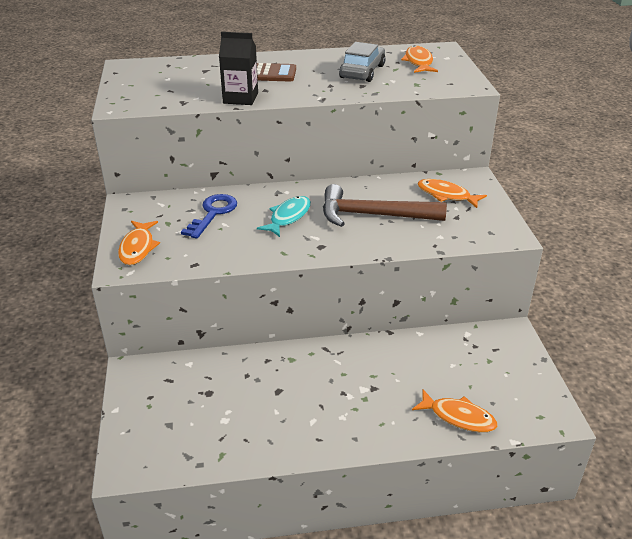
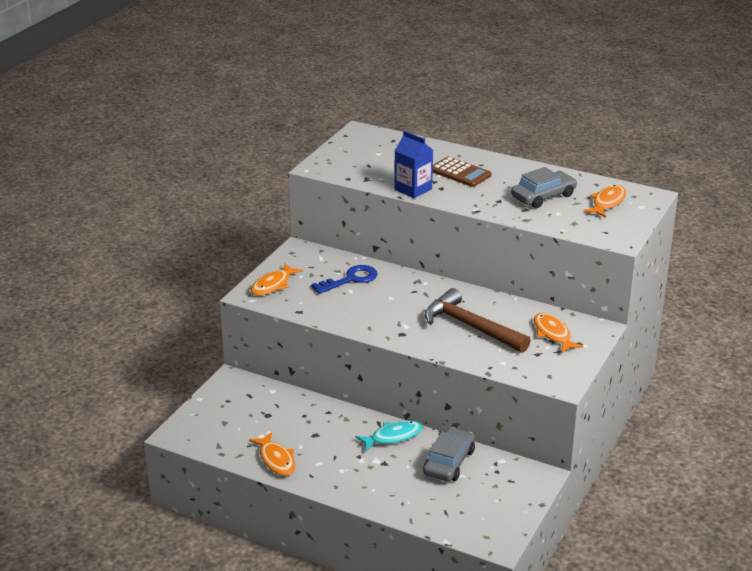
camera: 35 degrees right, 5 degrees down
black carton [219,32,258,105] -> blue carton [394,131,433,198]
turquoise fish [257,196,311,237] -> turquoise fish moved to [355,421,423,451]
orange fish [412,389,498,432] -> orange fish moved to [249,432,295,476]
none -> grey car [423,427,475,482]

